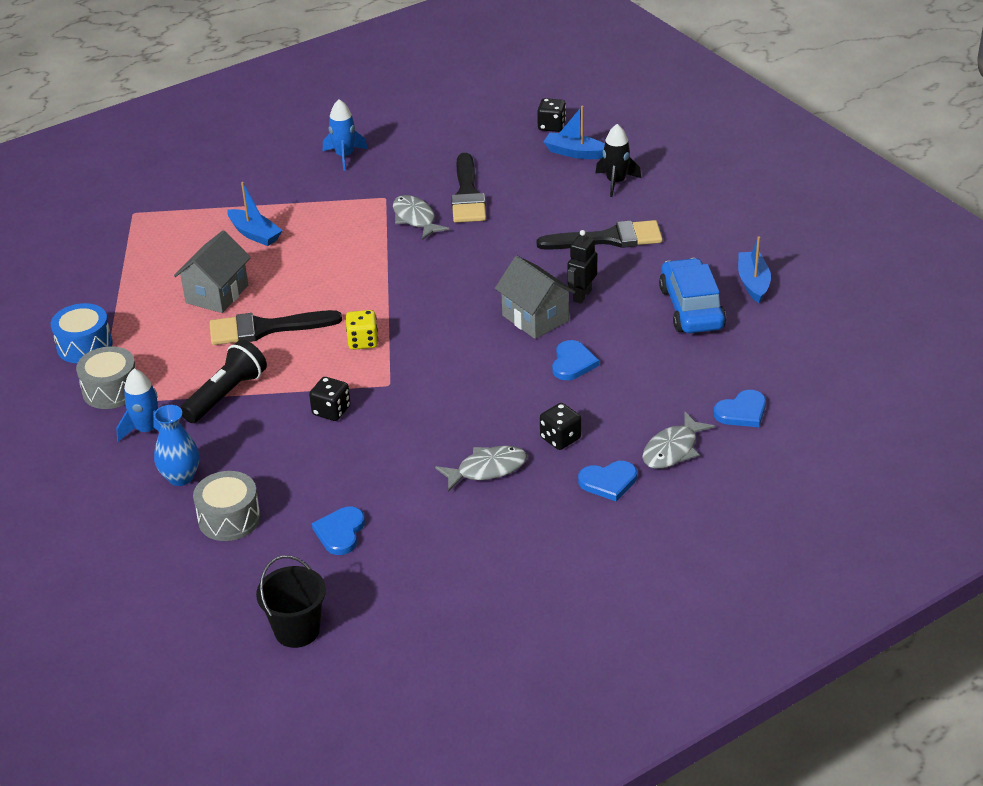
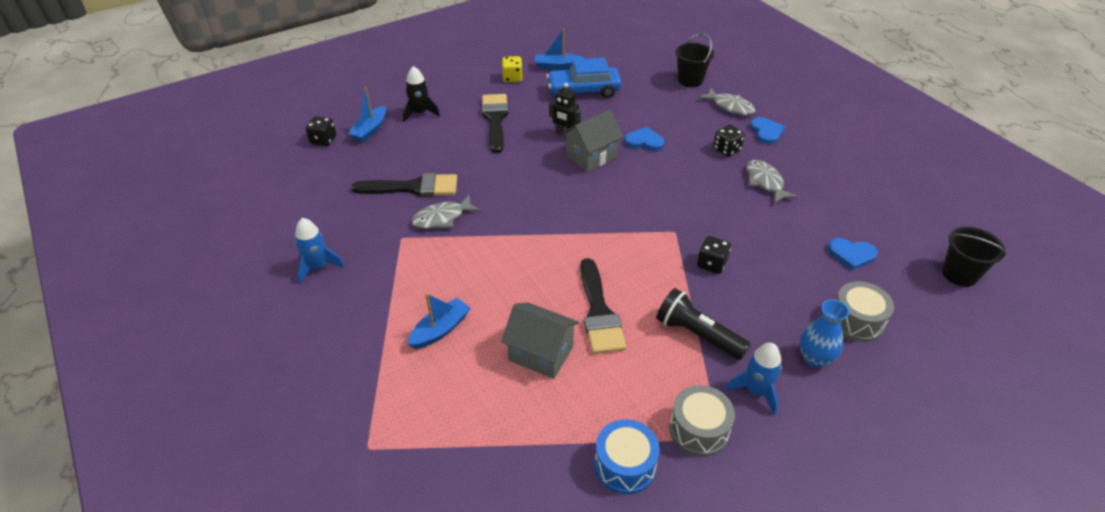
camera: 90 degrees left, 5 degrees up
yellow dice [346,310,378,350] -> yellow dice moved to [502,56,523,82]
blue heart [714,390,766,427] -> black bucket [675,33,714,87]

